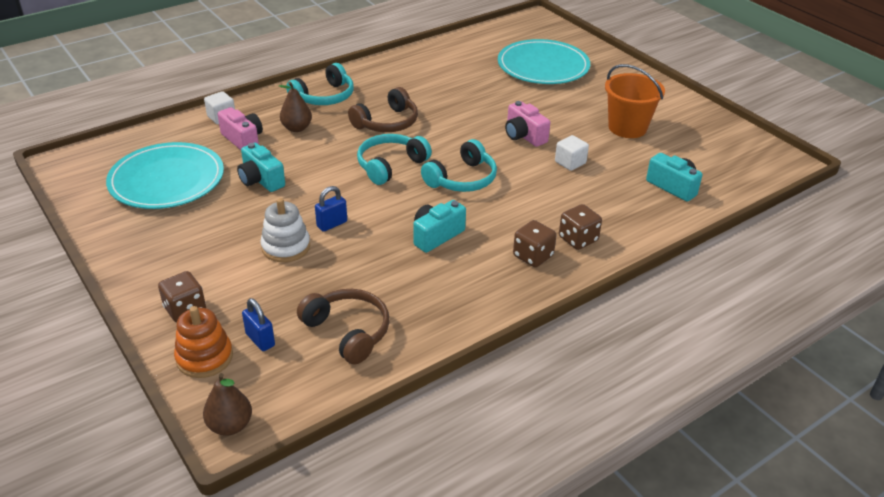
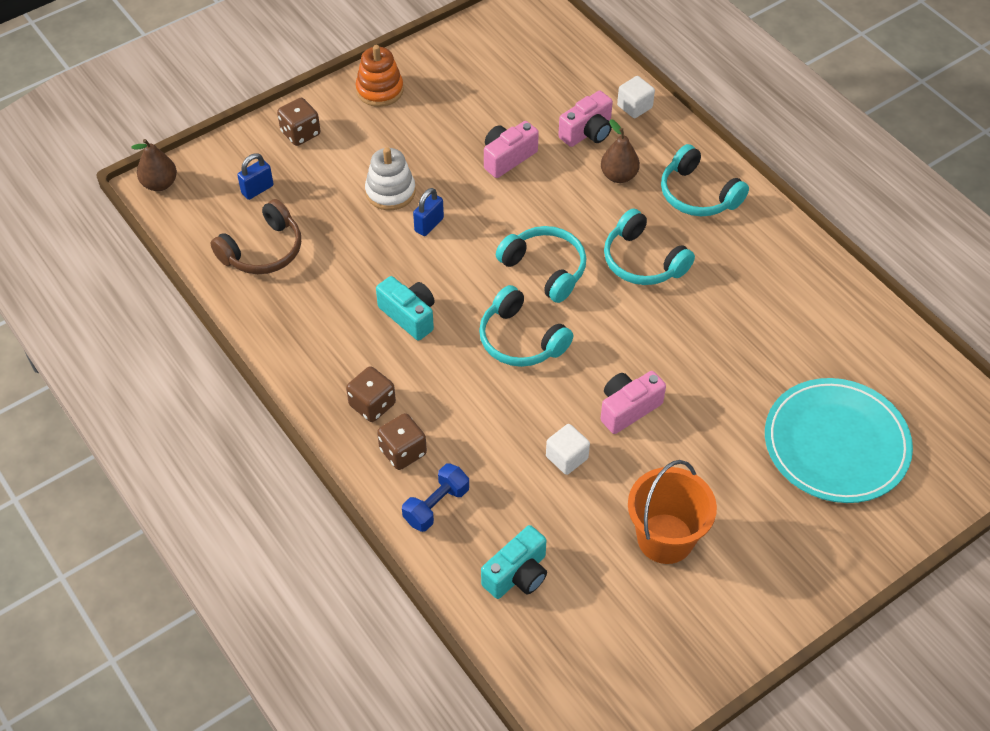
camera: 90 degrees right, 15 degrees up
turquoise plate [106,142,224,209] -> none
orange stacking toy [174,306,233,378] -> orange stacking toy moved to [356,45,404,107]
turquoise camera [237,143,285,192] -> pink camera [484,121,539,178]
blue padlock [315,186,347,232] -> blue padlock turned 75 degrees clockwise [413,188,444,236]
brown headphones [348,87,418,132] -> turquoise headphones [604,209,695,285]
none -> blue dumbbell [402,464,469,532]

